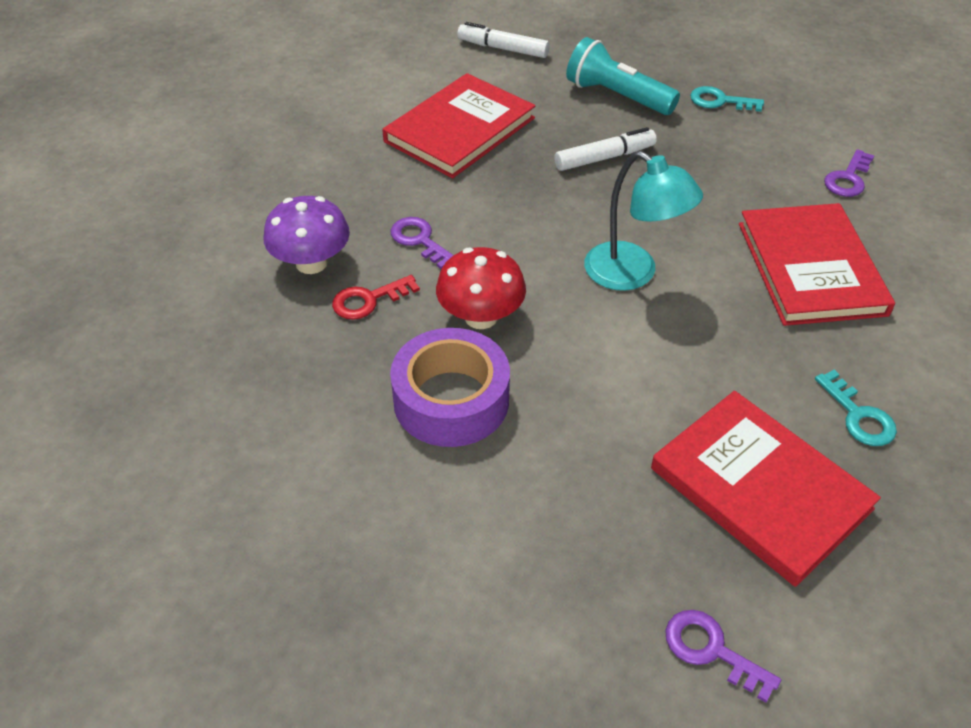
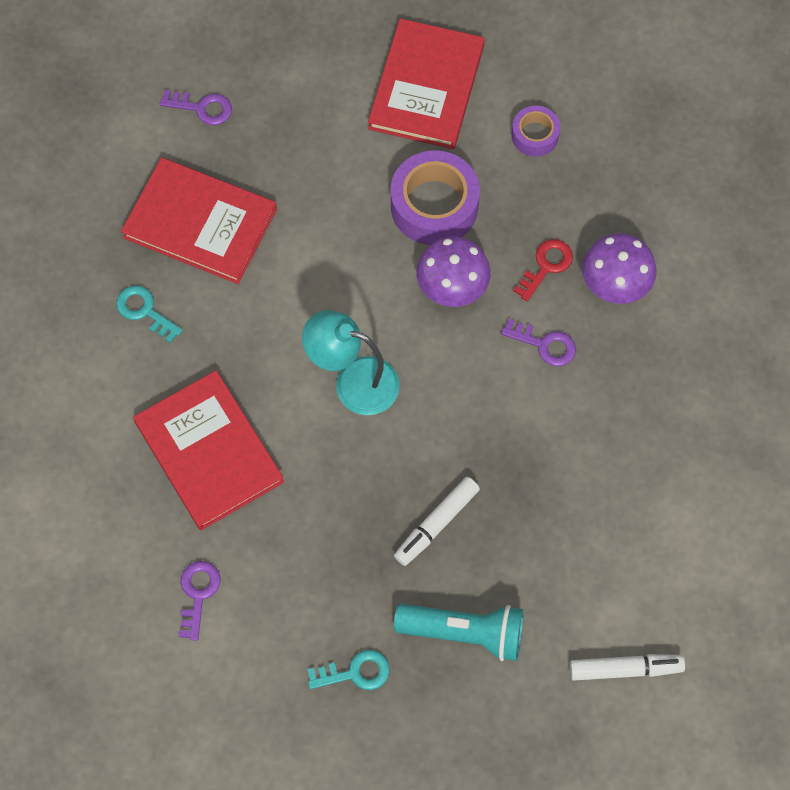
camera: 155 degrees right, 20 degrees up
red book [382,73,535,178] -> red book moved to [368,18,485,149]
red mushroom [436,247,526,329] -> purple mushroom [416,236,491,307]
none -> purple tape [511,106,560,156]

